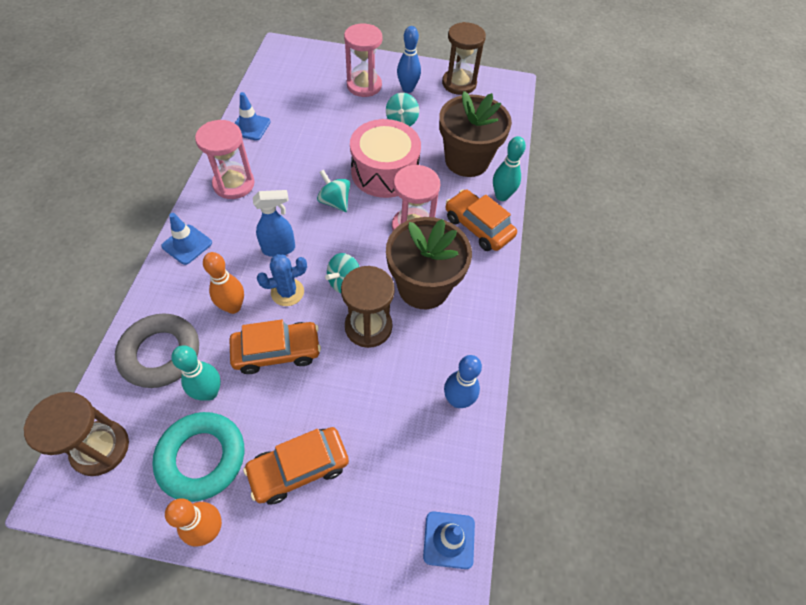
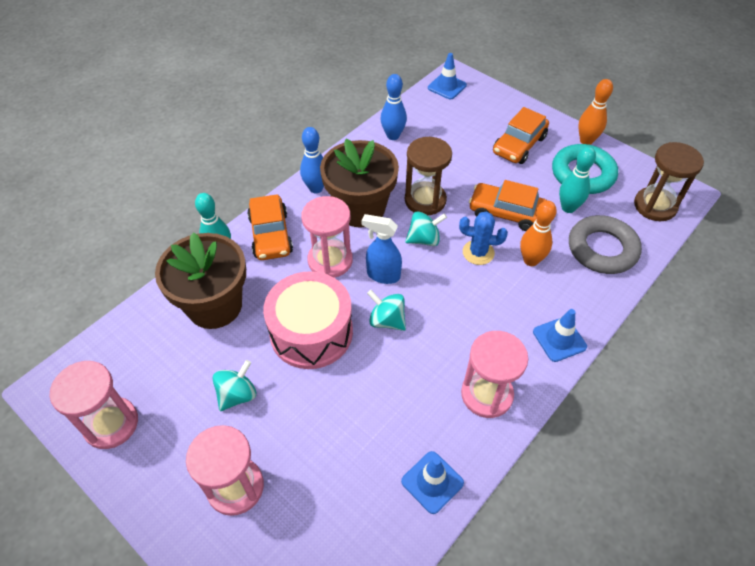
camera: 145 degrees left, 5 degrees down
orange car [243,427,349,505] -> orange car turned 120 degrees clockwise [493,107,549,164]
blue spray bottle [253,190,295,257] -> blue spray bottle moved to [362,214,402,284]
turquoise spinning top [317,170,350,212] -> turquoise spinning top turned 135 degrees clockwise [367,290,406,331]
blue bowling pin [397,26,421,93] -> blue bowling pin moved to [300,127,324,193]
brown hourglass [442,22,486,95] -> pink hourglass [49,361,138,449]

